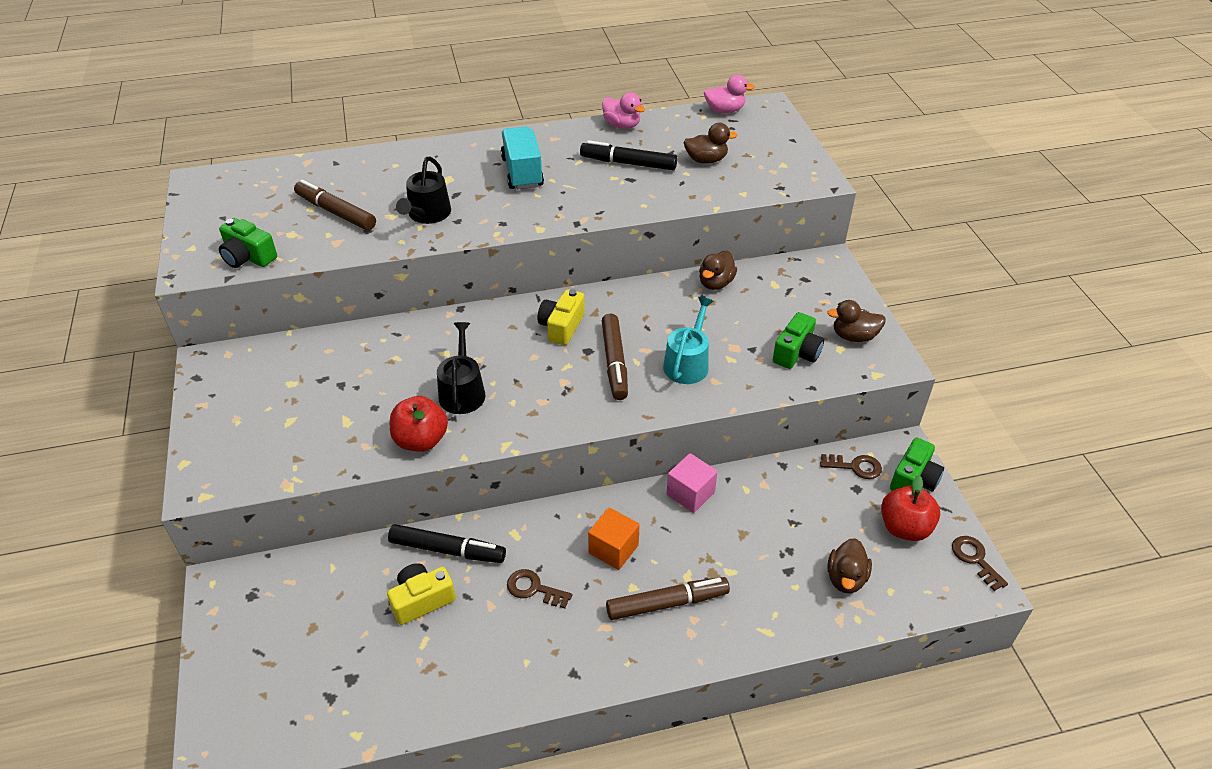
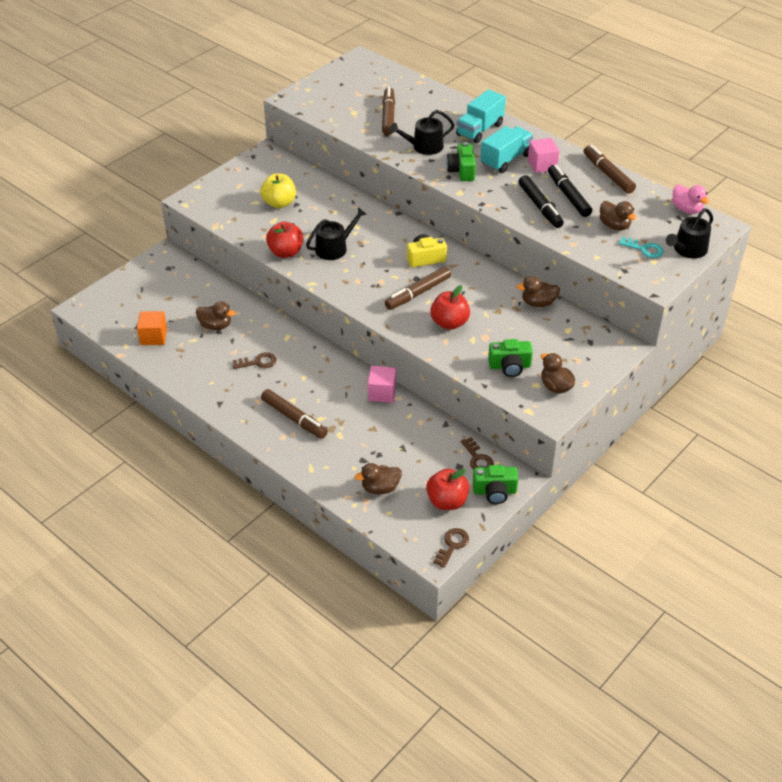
camera: 55 degrees right, 0 degrees up
green camera [219,218,277,268] -> green camera moved to [446,142,476,181]
yellow camera [387,563,456,625] -> brown duck [196,301,235,330]
black marker [388,524,506,563] -> black marker moved to [518,175,564,228]
brown key [507,569,572,609] -> brown key turned 90 degrees clockwise [233,352,277,369]
orange cube [588,508,640,570] -> orange cube moved to [137,311,167,345]
pink duck [602,92,645,129] -> brown marker [583,145,636,194]
turquoise watering can [663,297,714,384] -> red apple [430,285,470,330]
none -> yellow apple [260,173,296,208]
none -> turquoise truck [456,89,506,143]
none -> pink cube [528,138,560,173]
none -> turquoise key [619,237,664,258]
none -> black watering can [666,208,713,258]

